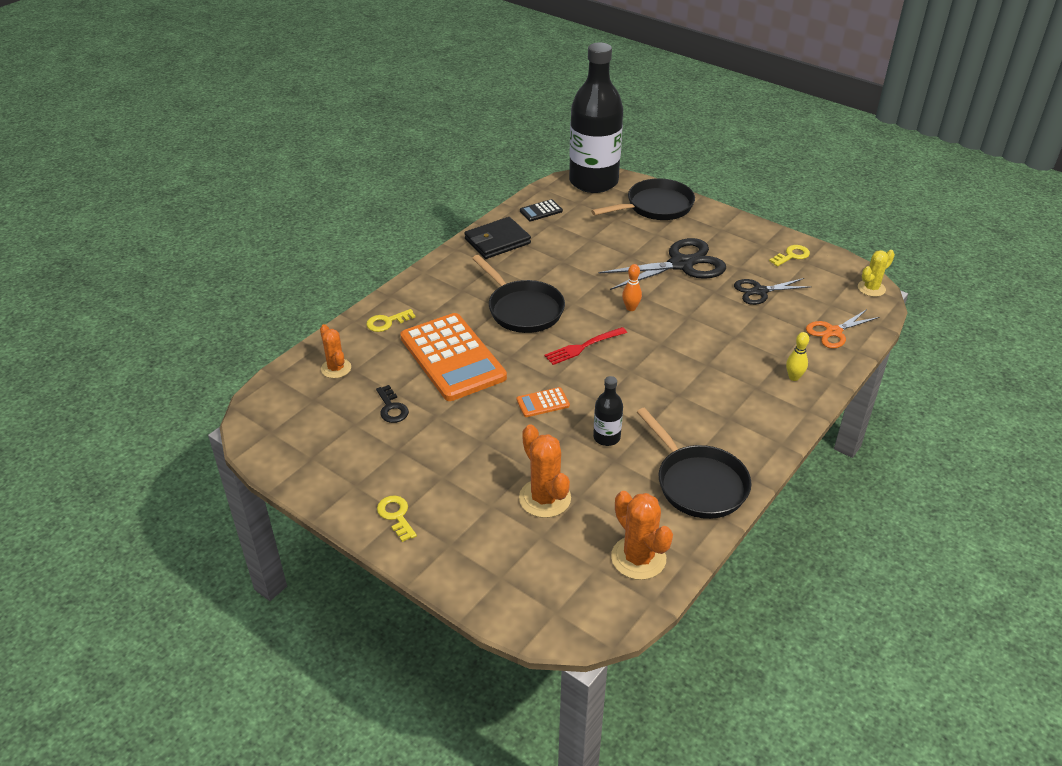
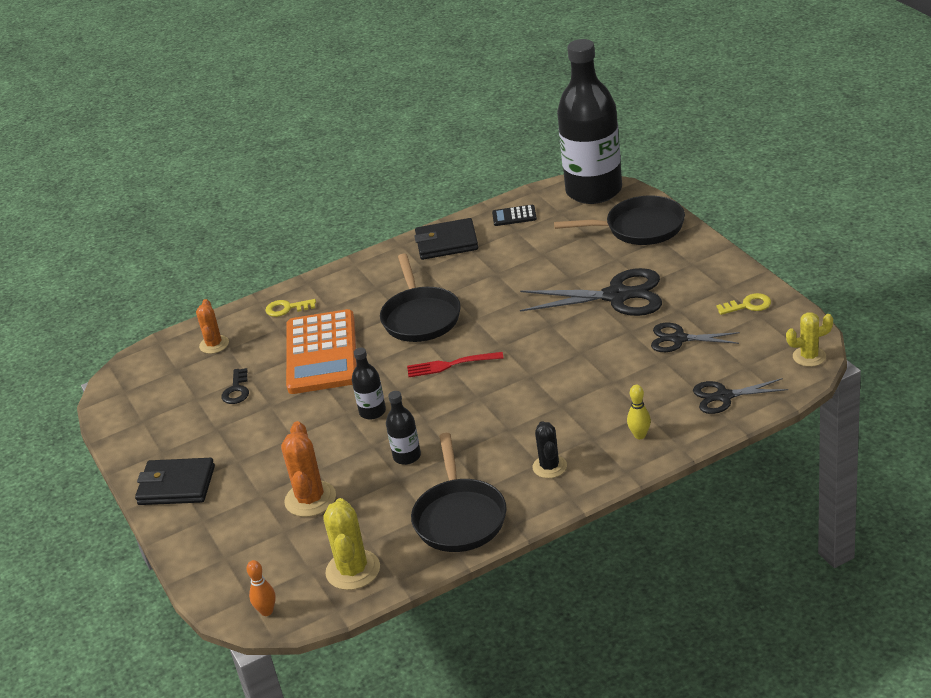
camera: 30 degrees right, 5 degrees down
yellow key [377,496,417,542] -> black wallet [135,458,215,505]
orange calculator [517,387,570,417] -> black bottle [352,348,386,420]
orange cactus [611,491,673,580] -> yellow cactus [323,498,380,590]
orange bowling pin [622,264,642,311] -> orange bowling pin moved to [246,560,276,616]
orange scissors [806,309,880,349] -> black scissors [693,378,788,414]
none -> black cactus [532,421,567,478]

